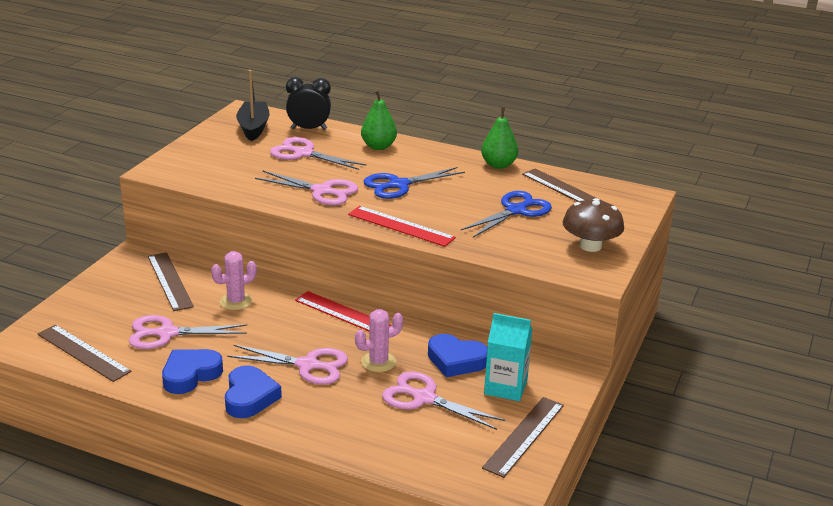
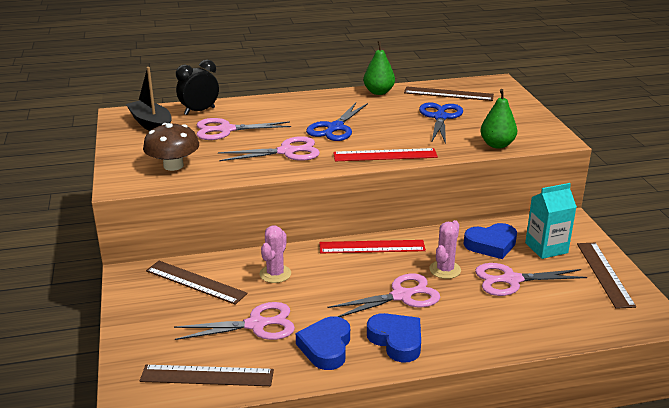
camera: 35 degrees left, 0 degrees up
pink scissors [129,315,247,349] -> pink scissors turned 150 degrees counterclockwise [174,302,295,340]
green pear [361,90,397,150] -> green pear moved to [480,89,517,148]
brown mushroom [563,198,624,252] -> brown mushroom moved to [143,123,199,171]

